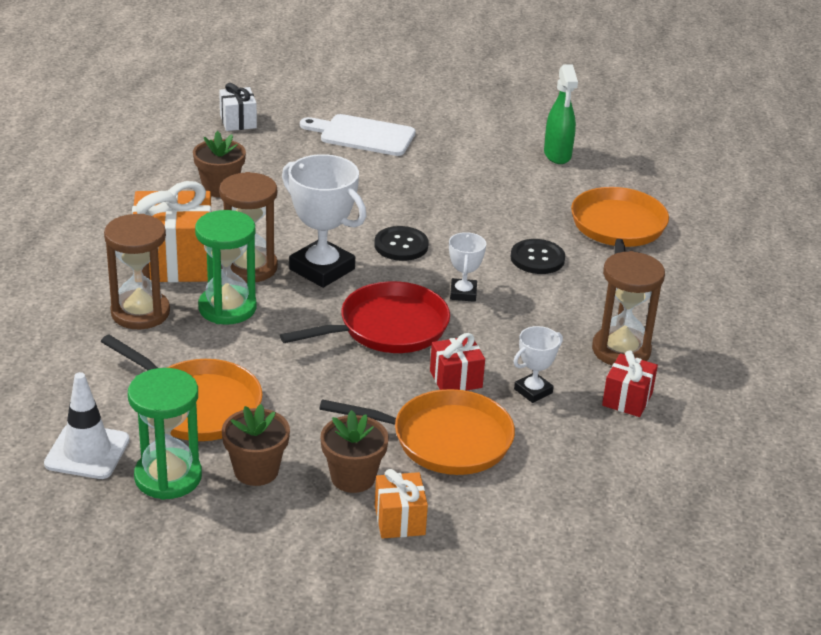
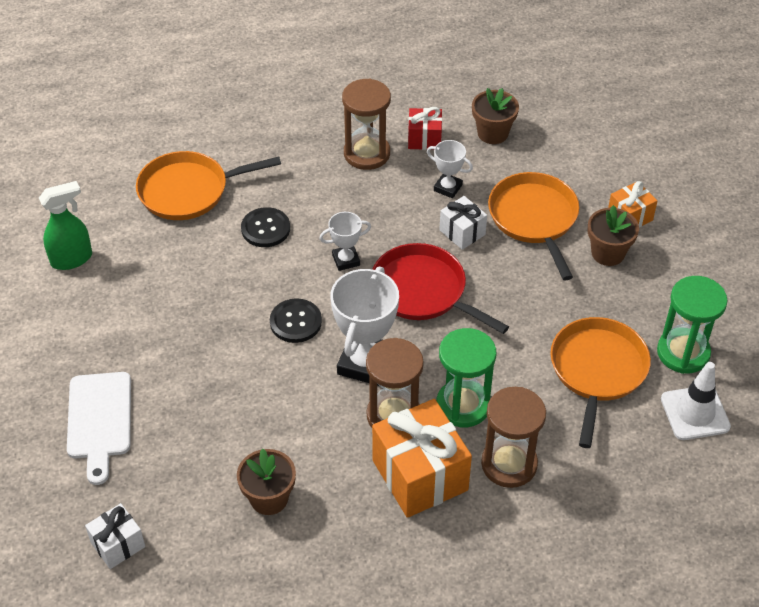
camera: 110 degrees left, 15 degrees up
brown flower pot [222,404,290,486] -> brown flower pot moved to [472,88,519,144]
red gift [430,333,485,391] -> white gift [439,196,487,250]

